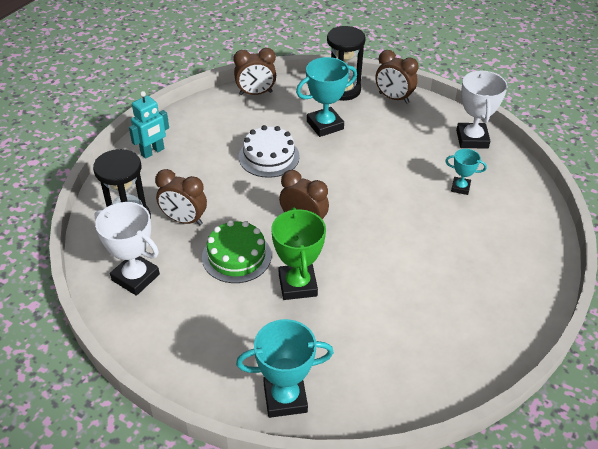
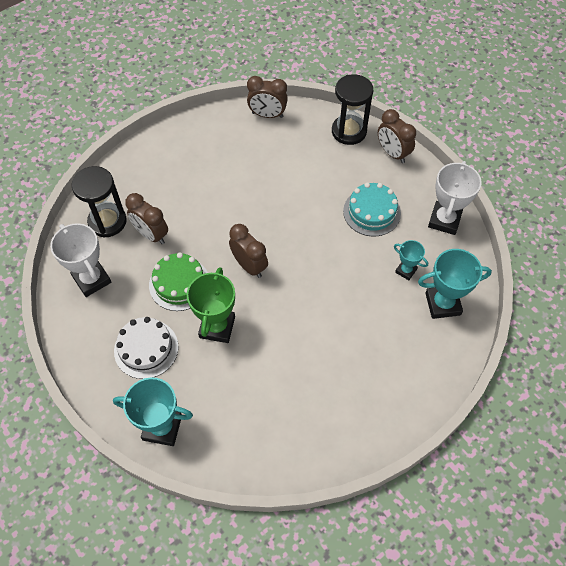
camera: 20 degrees right, 15 degrees up
turquoise robot [129,91,169,159] -> none
white cake [239,125,300,178] -> white cake moved to [114,317,178,379]
turquoise trophy [296,57,357,137] -> turquoise trophy moved to [418,249,492,319]
none -> turquoise cake [343,182,401,236]

